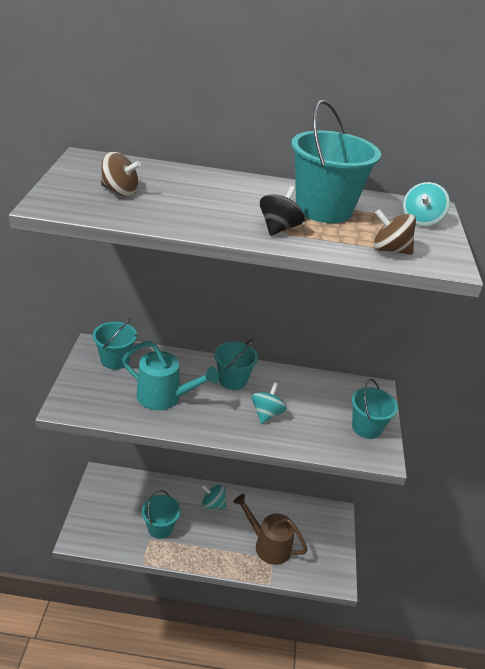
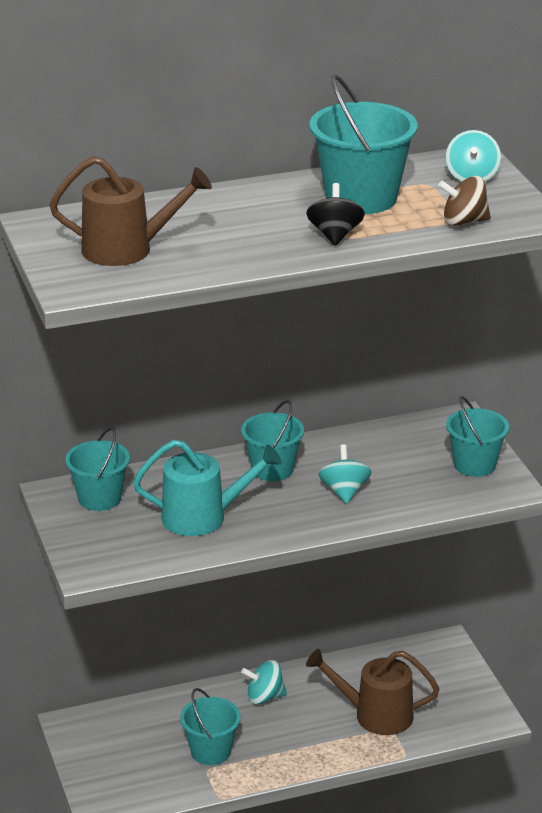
camera: 20 degrees left, 5 degrees down
brown spinning top [101,152,141,196] -> brown watering can [50,156,212,266]

